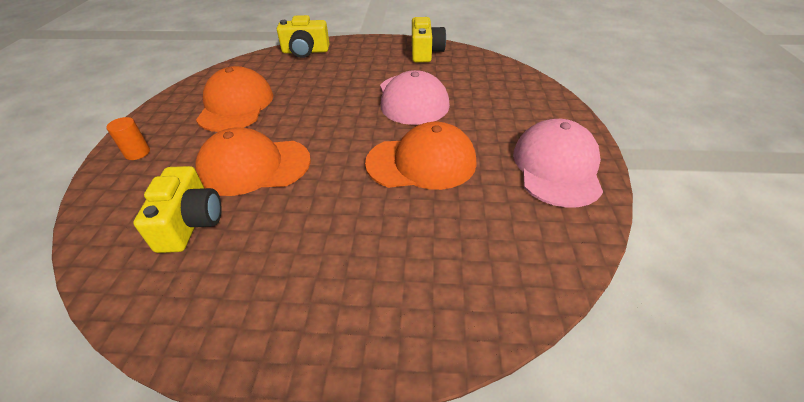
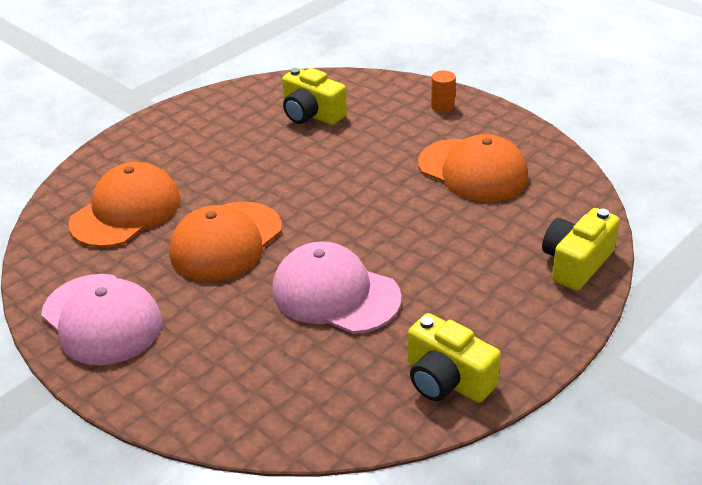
camera: 130 degrees right, 5 degrees down
orange cap [195,127,311,196] -> orange cap moved to [68,162,181,248]

